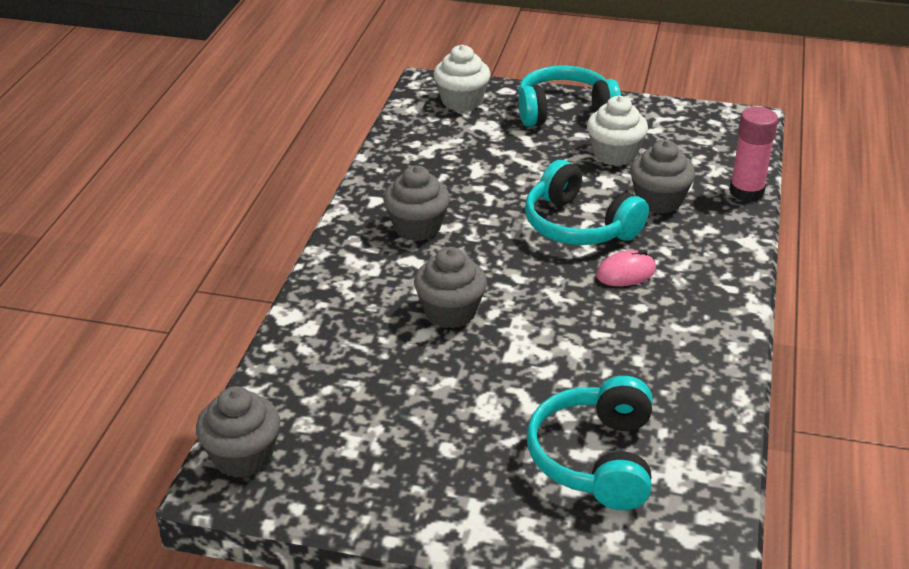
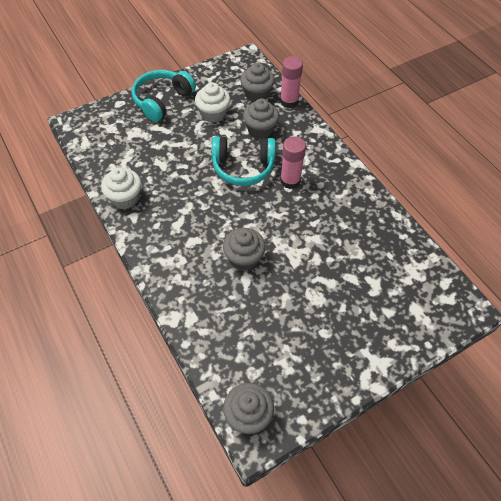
camera: 45 degrees left, 20 degrees up
grey cupcake [383,165,450,241] -> grey cupcake moved to [240,63,275,102]
white cupcake [433,45,491,111] -> white cupcake moved to [101,167,141,209]
turquoise headphones [527,376,652,510] -> none
pink mouse [596,250,656,286] -> pink glue stick [280,136,306,189]

